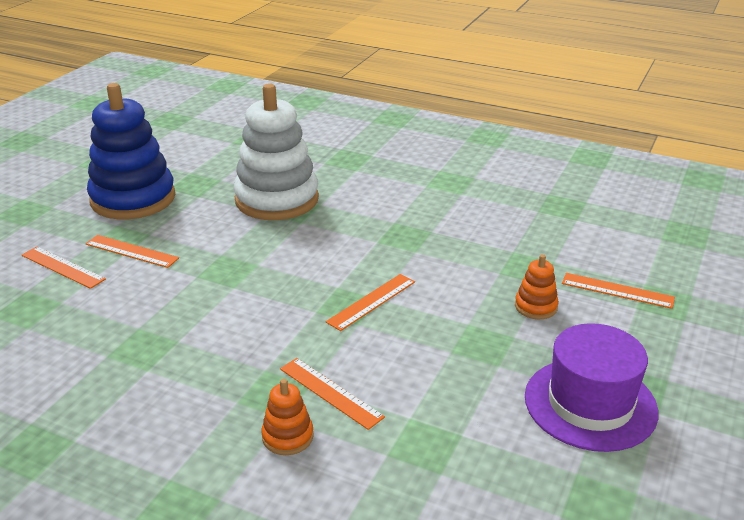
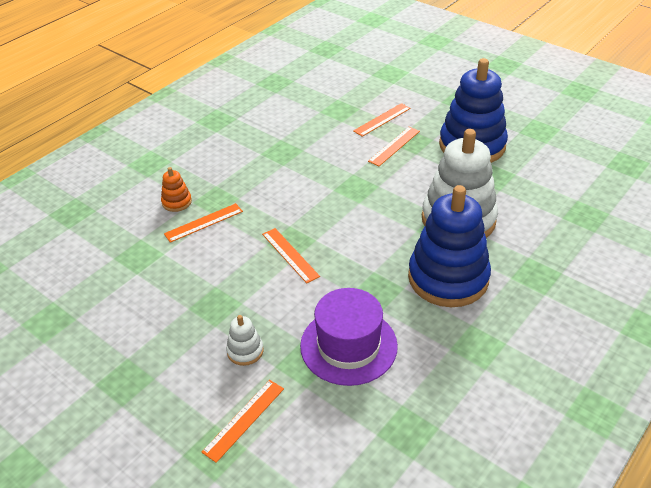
camera: 105 degrees right, 10 degrees up
orange stacking toy [515,254,559,319] -> white stacking toy [226,315,264,366]
purple hat [525,323,658,452] -> purple hat moved to [300,288,398,386]
none -> blue stacking toy [408,185,491,307]

